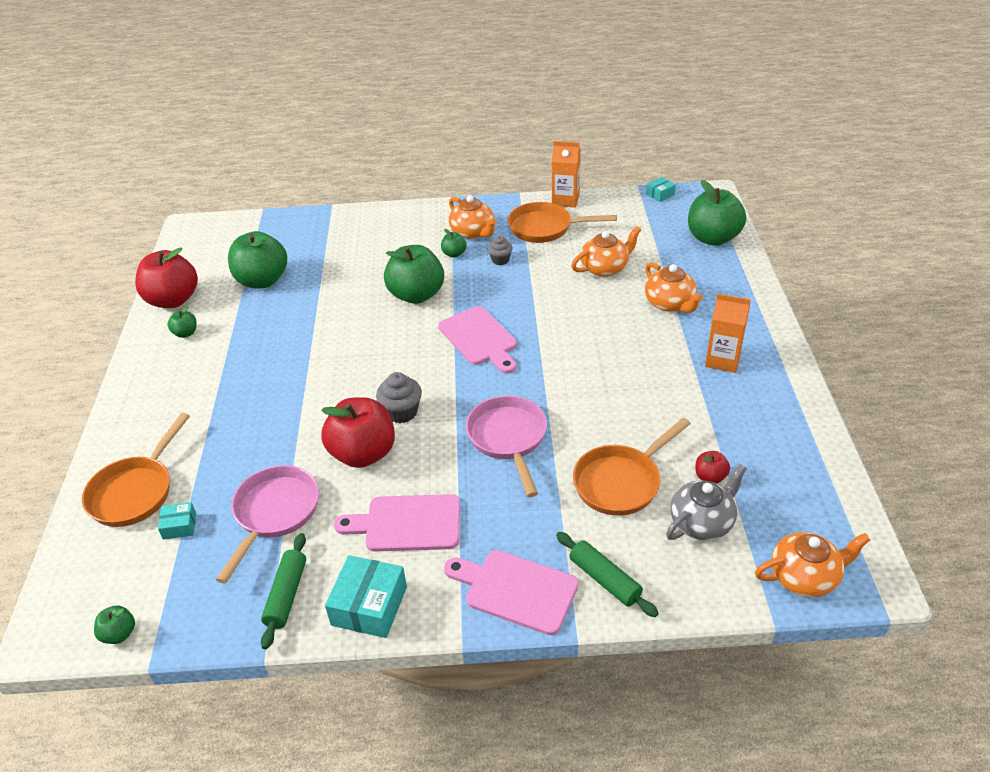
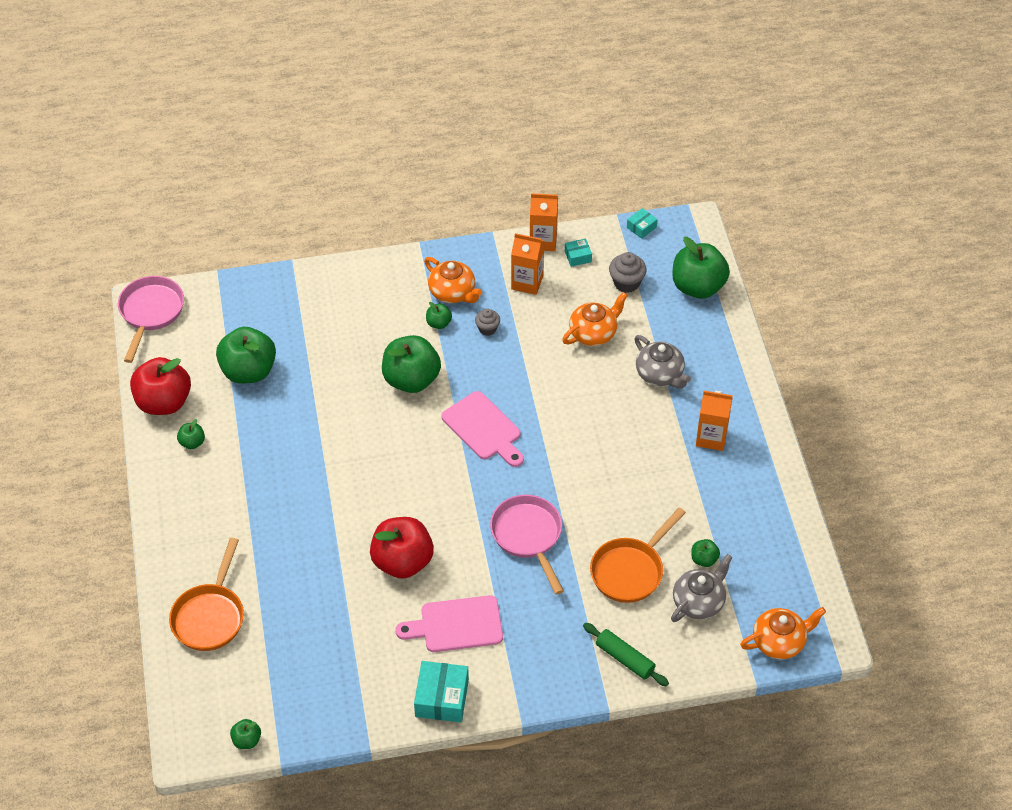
camera: 10 degrees left, 10 degrees up
turquoise box [158,502,196,540] -> turquoise box moved to [565,238,592,267]
pink pan [216,465,319,584] -> pink pan moved to [118,276,184,363]
green rolling pin [261,533,306,649] -> none
grey cupcake [376,372,422,423] -> grey cupcake moved to [609,252,647,293]
pink cutting board [444,550,579,635] -> none
orange pan [508,202,617,243] -> orange carton [511,233,544,295]
orange teapot [645,262,703,313] -> grey teapot [635,335,691,389]
red apple [695,451,730,484] -> green apple [691,539,720,567]

